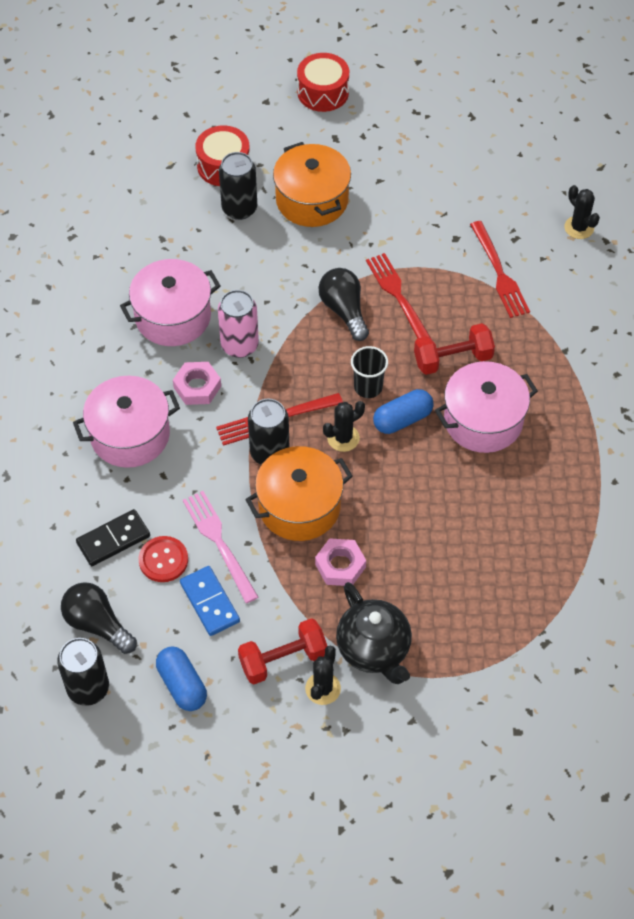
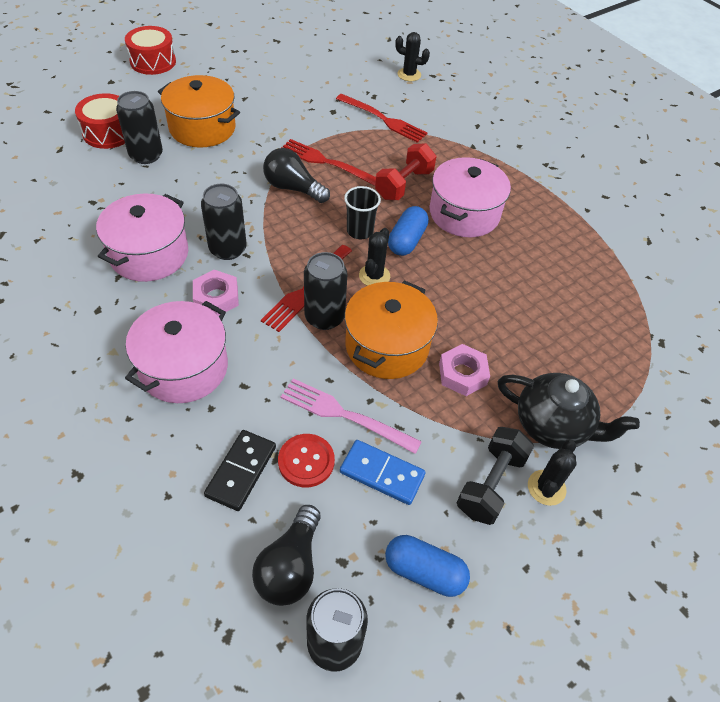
camera: 40 degrees left, 5 degrees down
black light bulb [61,582,137,654] -> black light bulb turned 75 degrees counterclockwise [252,505,321,606]
pink can [218,290,259,358] -> black can [201,184,247,260]
red dumbbell [238,618,327,684] -> black dumbbell [457,427,534,525]
black cactus [305,646,341,705] -> black cactus turned 45 degrees clockwise [528,440,577,506]

